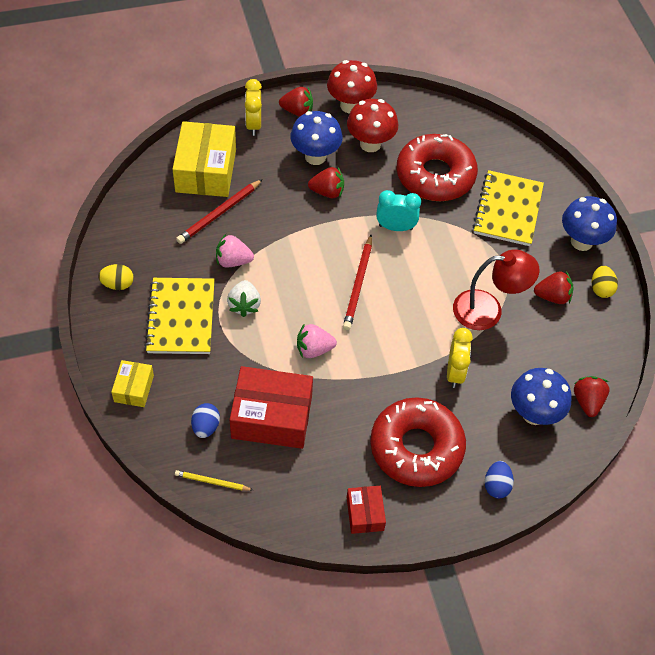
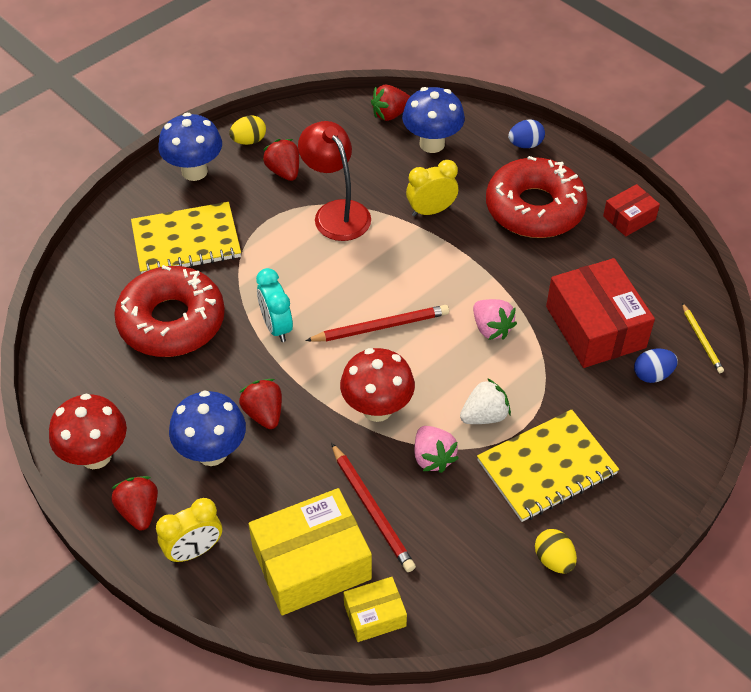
camera: 115 degrees left, 5 degrees down
yellow box [111,360,154,407] -> yellow box moved to [343,577,407,642]
red pencil [176,179,263,244] -> red pencil turned 45 degrees clockwise [331,443,416,572]
red mushroom [347,99,398,152] -> red mushroom moved to [340,348,415,422]

